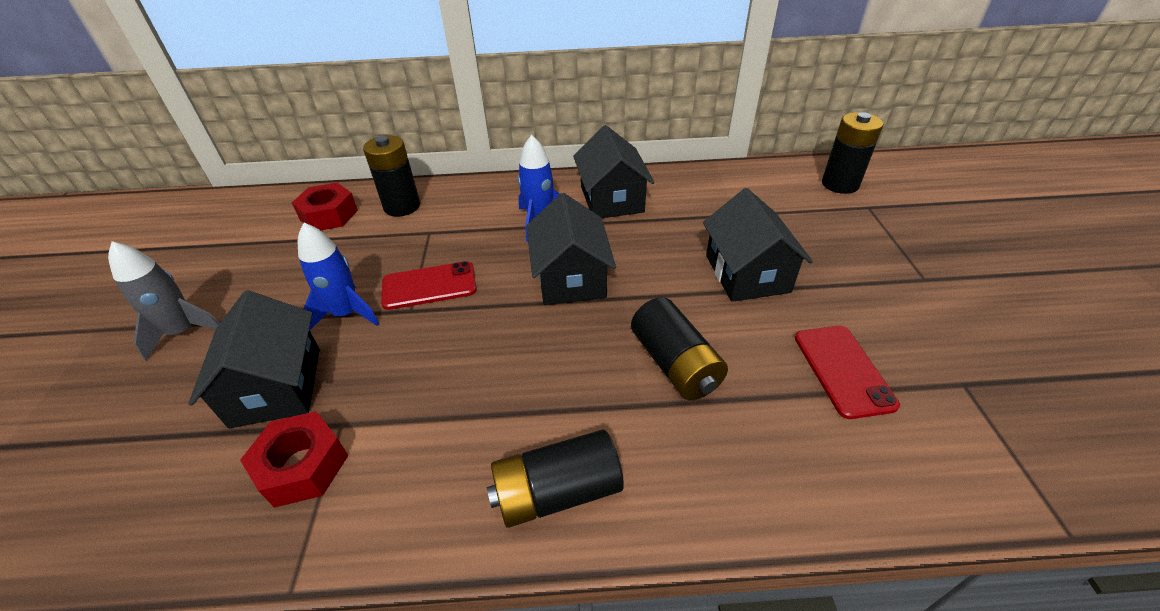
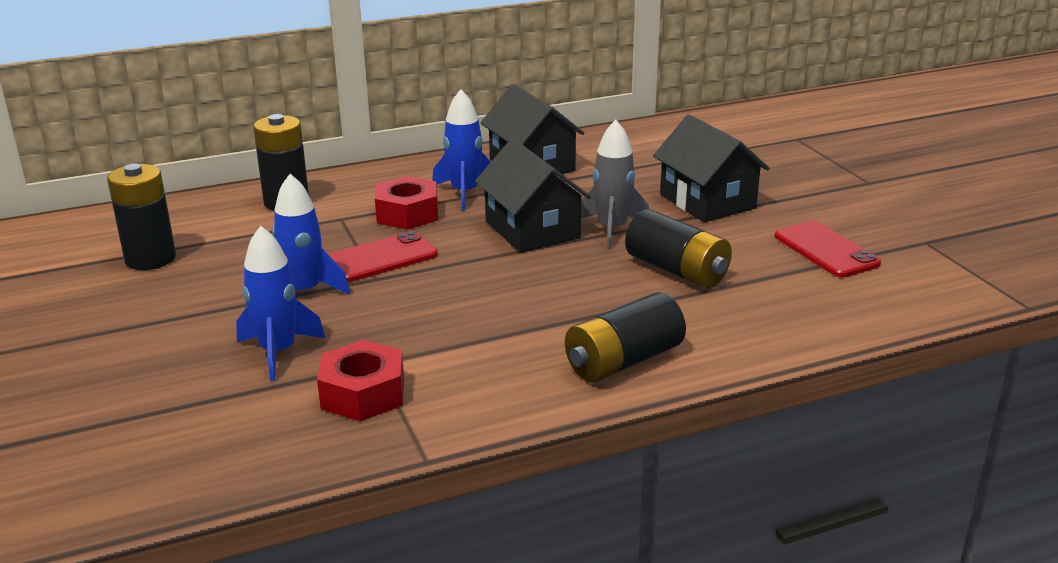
camera: 20 degrees left, 15 degrees down
grey rocket [108,241,220,360] -> grey rocket moved to [581,120,649,249]
black house [188,290,320,428] -> blue rocket [236,226,325,381]
red nut [292,183,358,230] -> red nut moved to [375,176,438,230]
black battery [822,112,883,194] -> black battery moved to [107,164,176,270]

